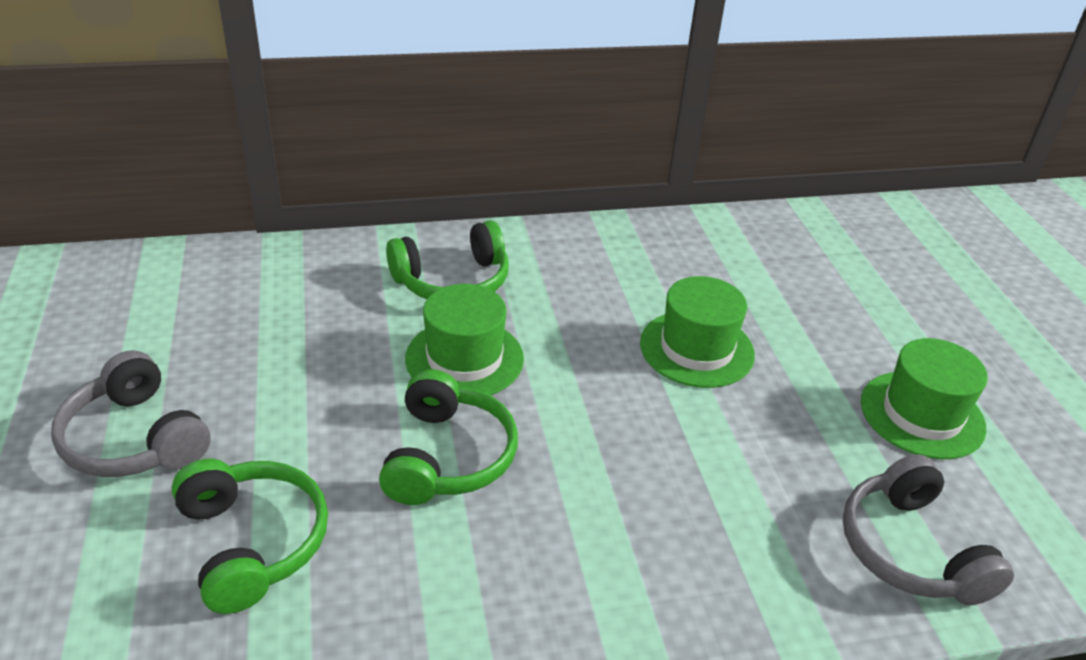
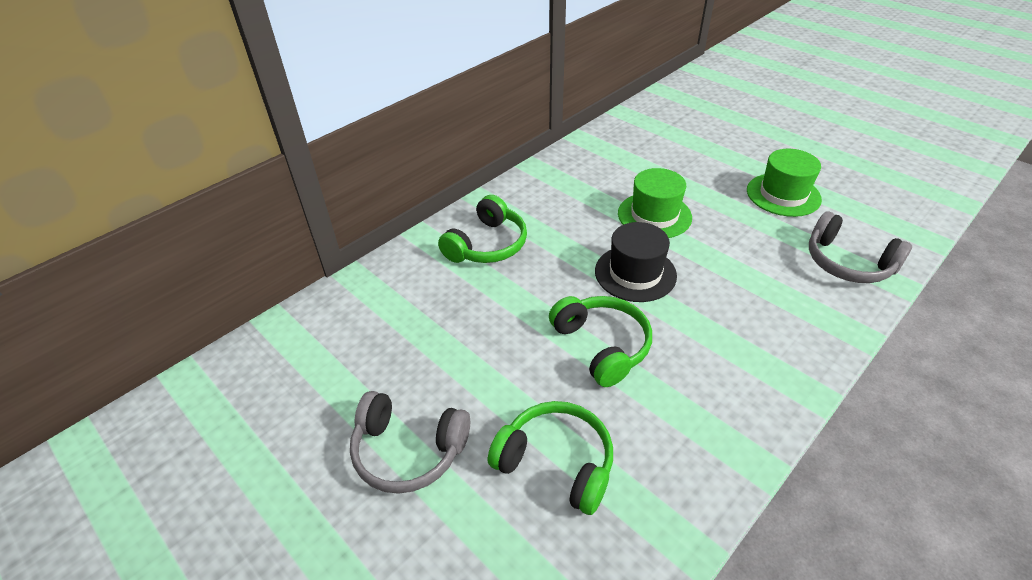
camera: 30 degrees left, 5 degrees up
green hat [405,284,524,395] -> none
none -> black hat [595,222,677,302]

